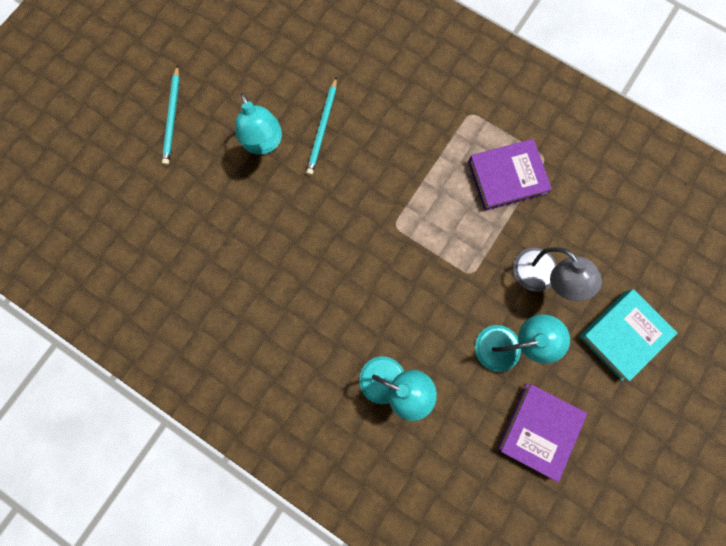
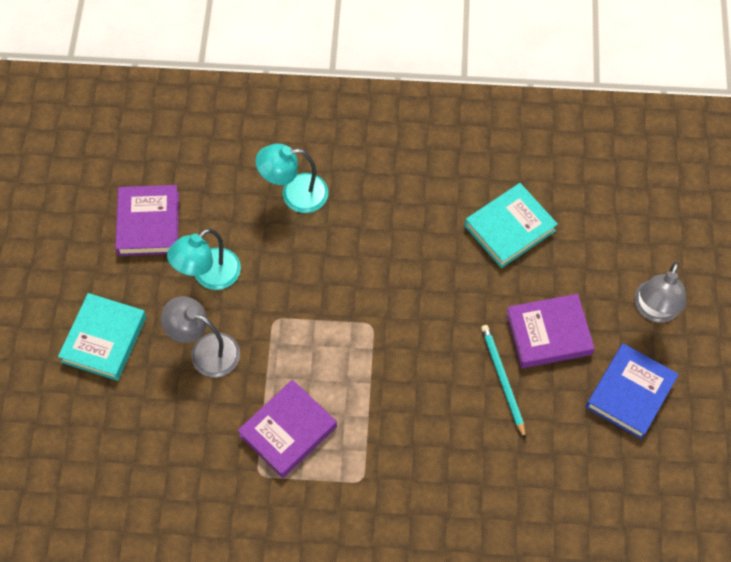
camera: 150 degrees right, 15 degrees down
turquoise pencil [162,65,180,165] -> grey lamp [634,262,686,323]
turquoise lamp [235,93,282,155] -> purple book [506,294,595,368]
none -> turquoise book [465,183,558,268]
none -> blue book [586,343,679,439]

